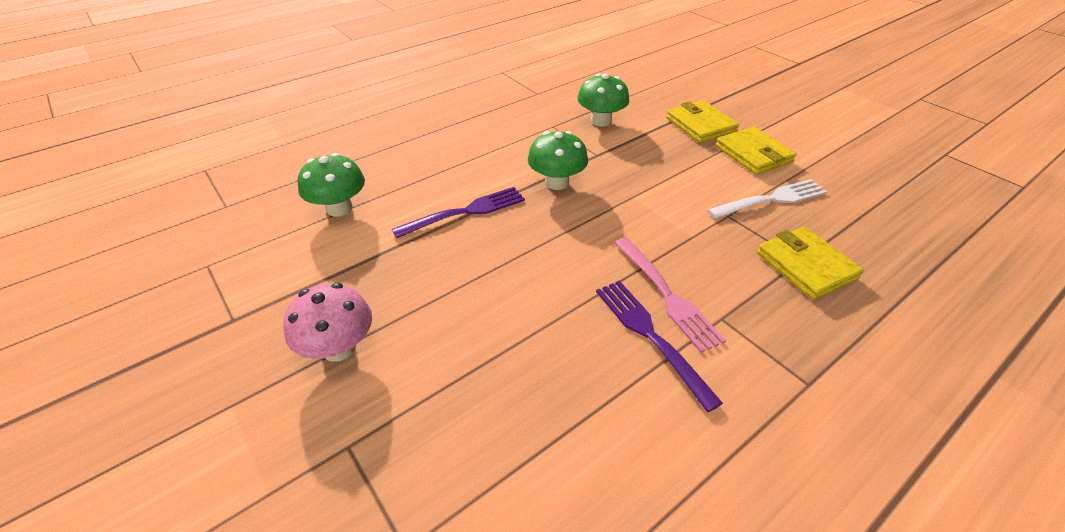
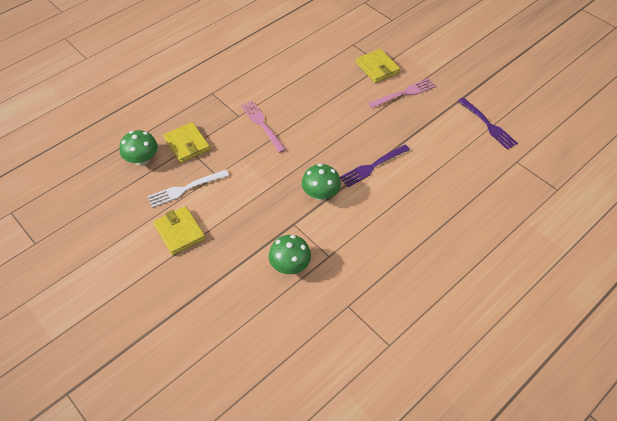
camera: 175 degrees right, 10 degrees up
pink mushroom [283,283,372,362] -> pink fork [368,78,436,108]
green mushroom [298,153,365,217] -> green mushroom moved to [120,130,158,166]
purple fork [596,281,723,412] -> purple fork moved to [458,97,518,150]
yellow wallet [666,101,739,143] -> yellow wallet moved to [356,49,400,83]

